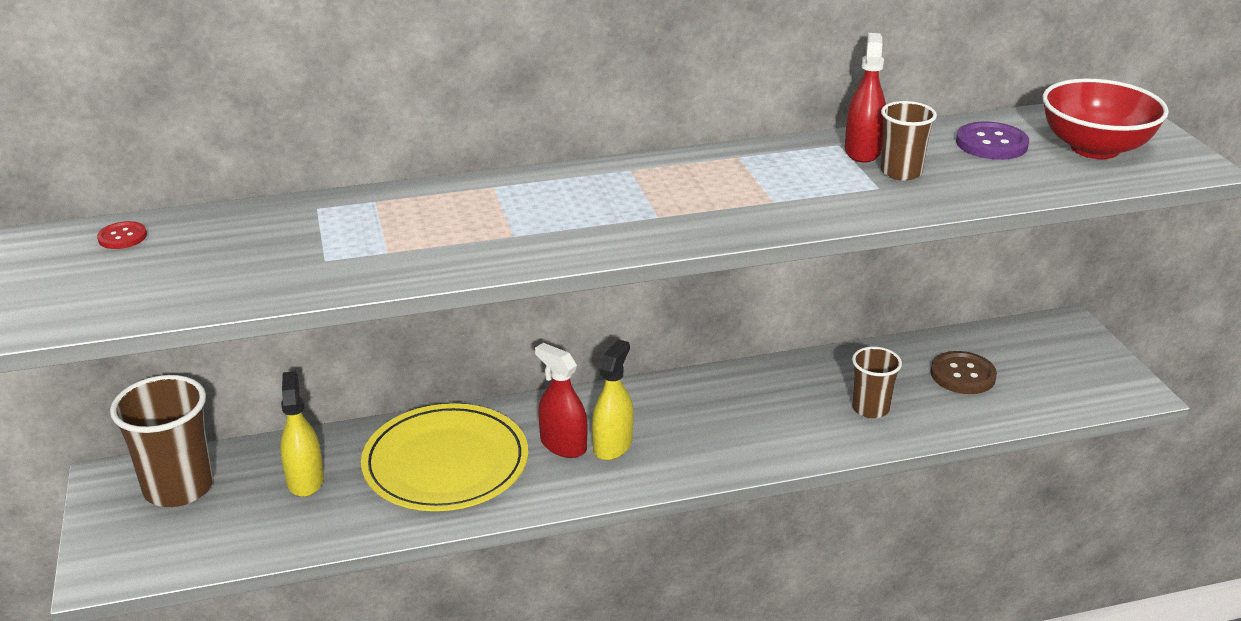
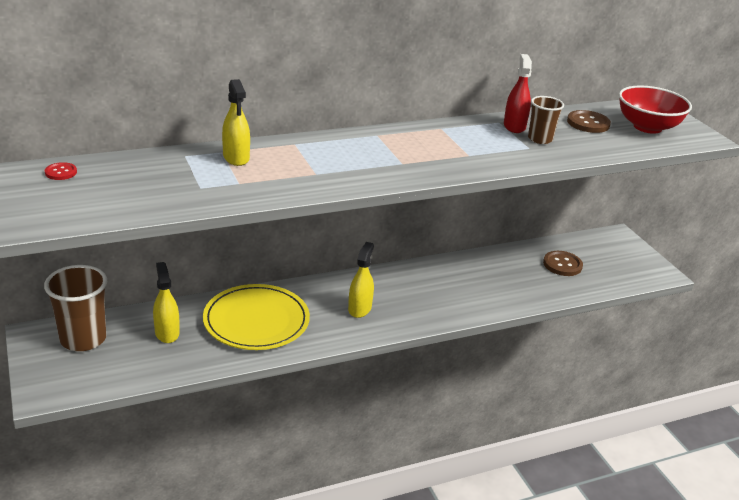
camera: 10 degrees left, 0 degrees up
red spray bottle [535,343,587,458] -> none
brown cup [852,347,902,418] -> none
purple button [956,122,1029,160] -> brown button [567,110,611,133]
none -> yellow spray bottle [222,79,250,166]

